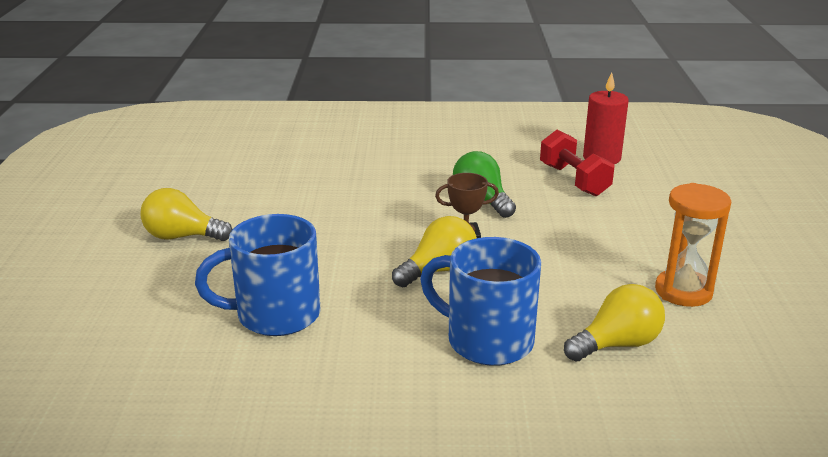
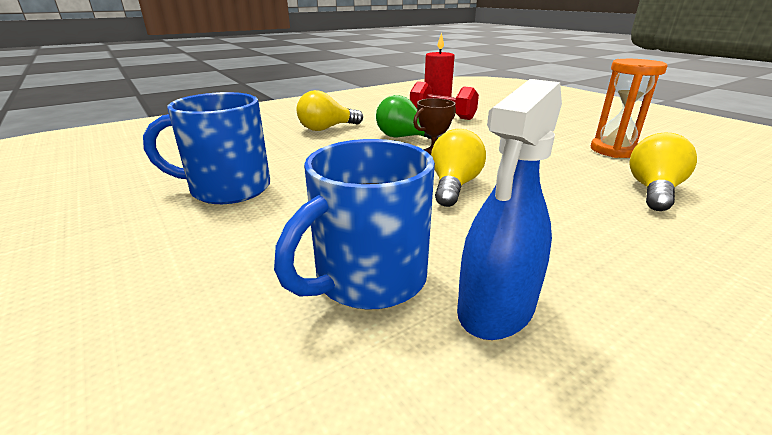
camera: 35 degrees left, 0 degrees up
yellow light bulb [141,188,233,241] -> yellow light bulb moved to [296,90,363,131]
blue mug [420,237,541,366] -> blue mug moved to [143,92,270,204]
none -> blue spray bottle [457,79,562,340]

